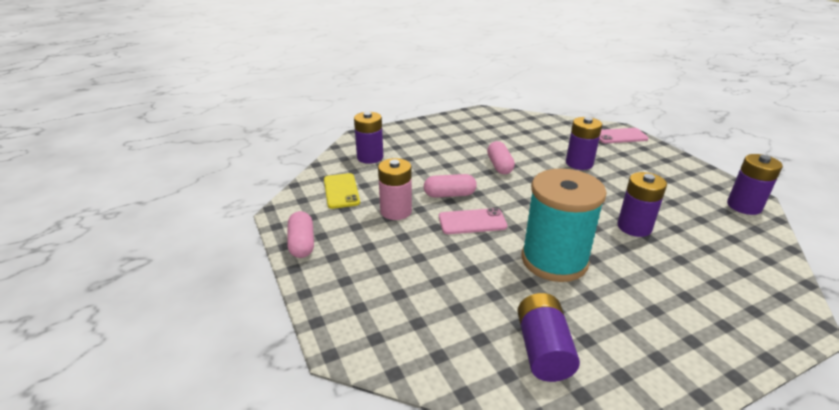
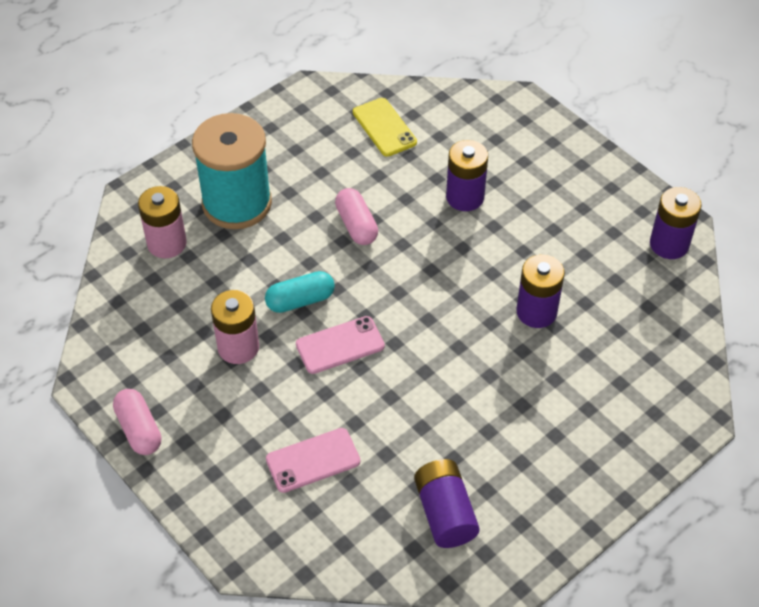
camera: 15 degrees left, 20 degrees up
yellow phone [324,173,360,209] -> yellow phone moved to [353,98,417,157]
purple battery [354,112,383,164] -> pink battery [138,186,187,258]
pink capsule [424,174,477,198] -> turquoise capsule [265,271,335,313]
turquoise spool [522,169,607,282] -> turquoise spool moved to [192,113,272,229]
pink phone [599,128,648,143] -> pink phone moved to [266,428,360,493]

